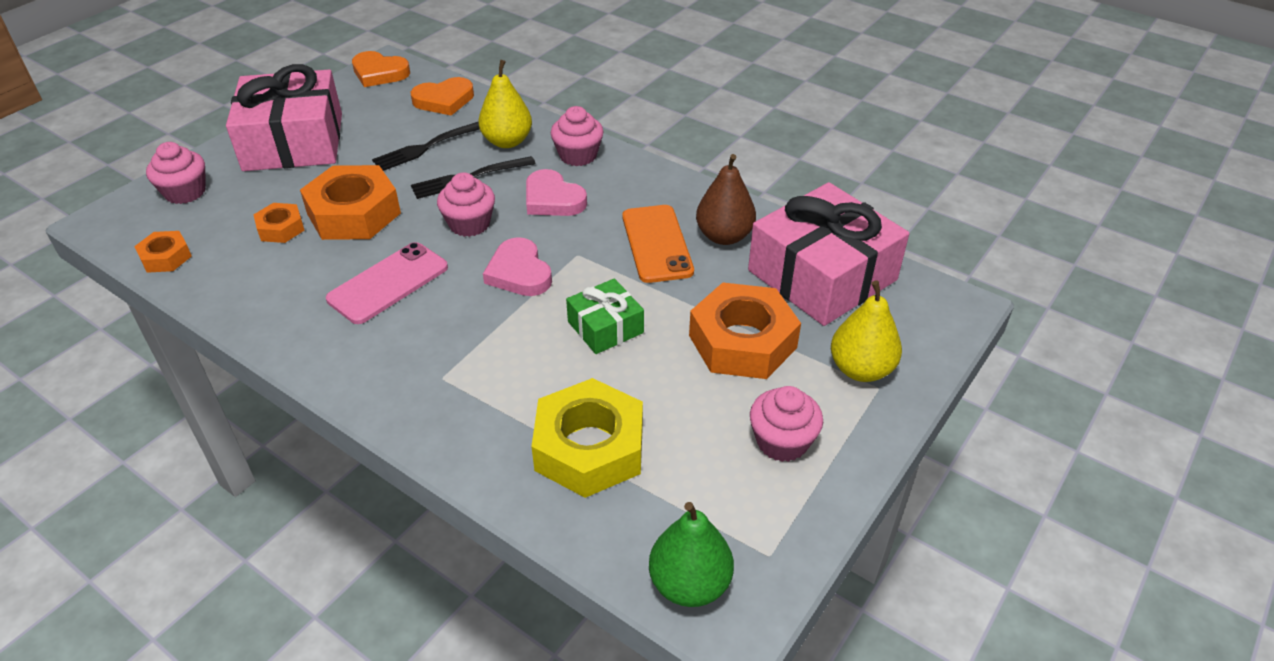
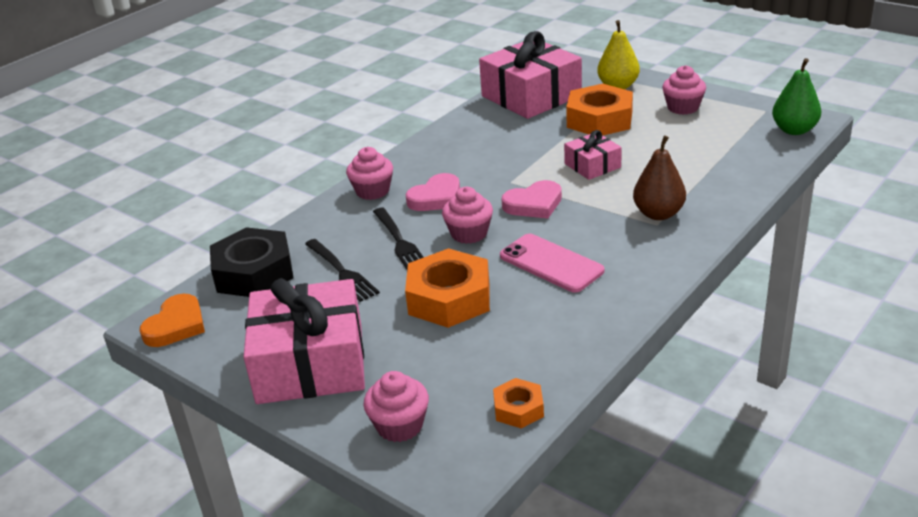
camera: 85 degrees left, 10 degrees down
orange nut [254,203,305,243] -> none
orange heart [411,77,474,115] -> black nut [210,227,294,297]
yellow pear [479,60,532,148] -> none
yellow nut [531,378,643,498] -> none
green gift [566,278,644,354] -> pink gift [564,130,622,180]
orange phone [622,205,694,283] -> none
brown pear [696,154,756,245] -> brown pear moved to [633,135,686,220]

